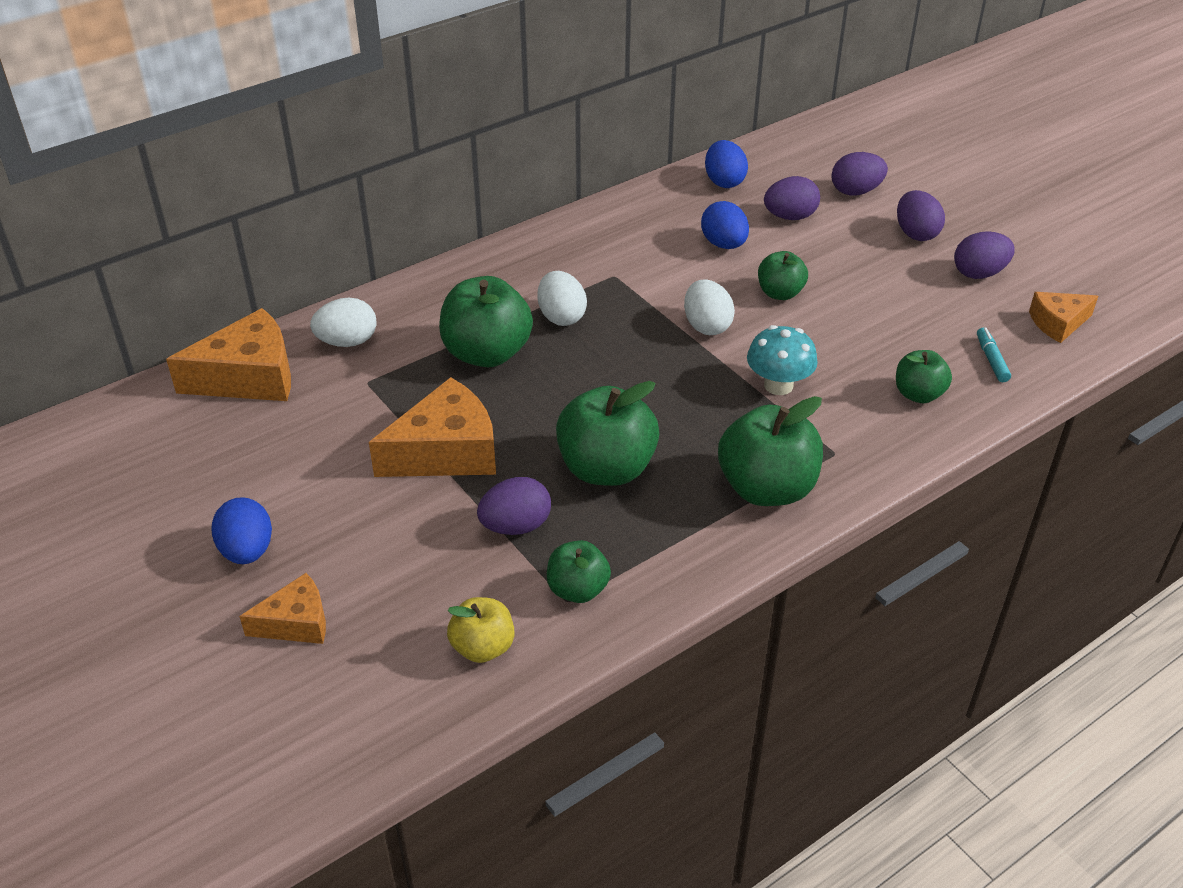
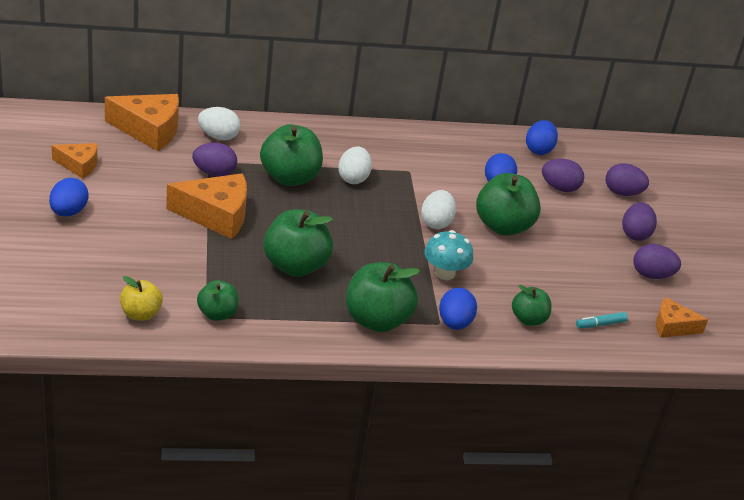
camera: 25 degrees right, 5 degrees down
orange cheese [239,573,326,644] -> orange cheese moved to [52,143,97,179]
purple egg [477,477,551,535] -> purple egg moved to [192,143,237,177]
green apple [758,251,808,300] -> green apple [476,173,541,236], size x1.75
turquoise marker [977,328,1011,382] -> turquoise marker turned 135 degrees counterclockwise [576,312,628,328]
none -> blue egg [439,288,477,330]

